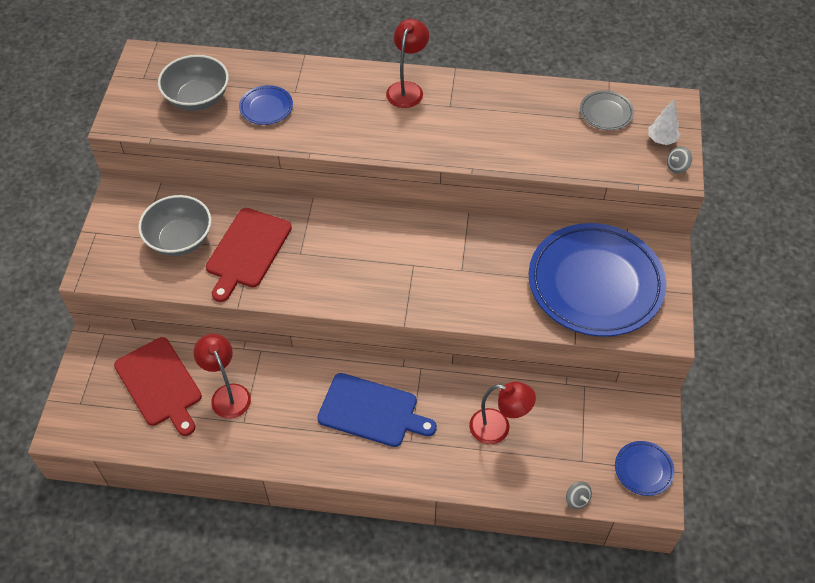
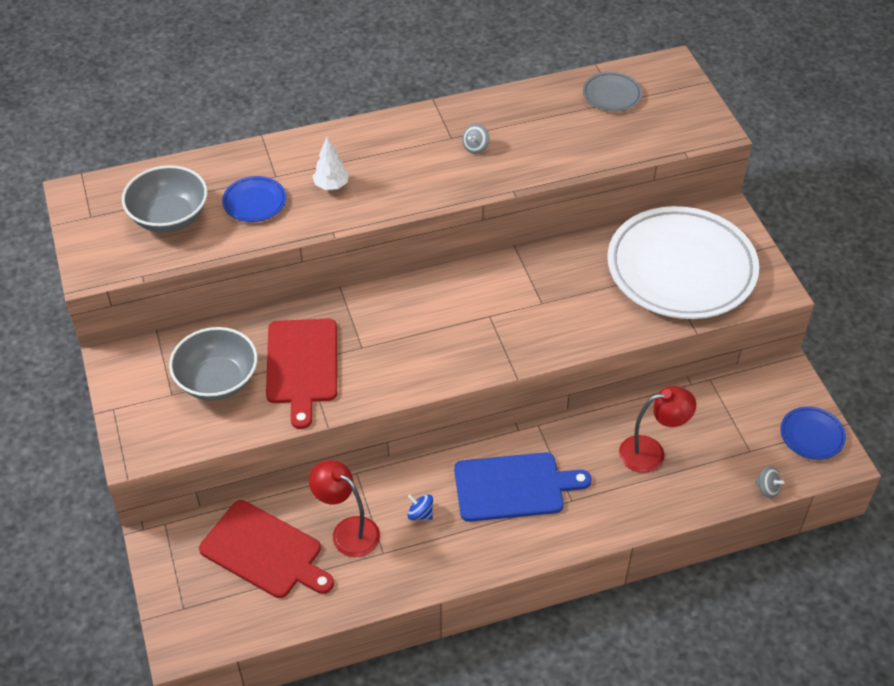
camera: 25 degrees left, 5 degrees down
red lamp [386,19,429,108] -> none
blue plate [529,223,666,337] -> white plate [607,206,759,319]
white tree [648,99,680,145] -> white tree moved to [312,137,349,190]
grey spinning top [667,146,692,174] -> grey spinning top moved to [462,124,490,154]
none -> blue spinning top [408,494,433,520]

